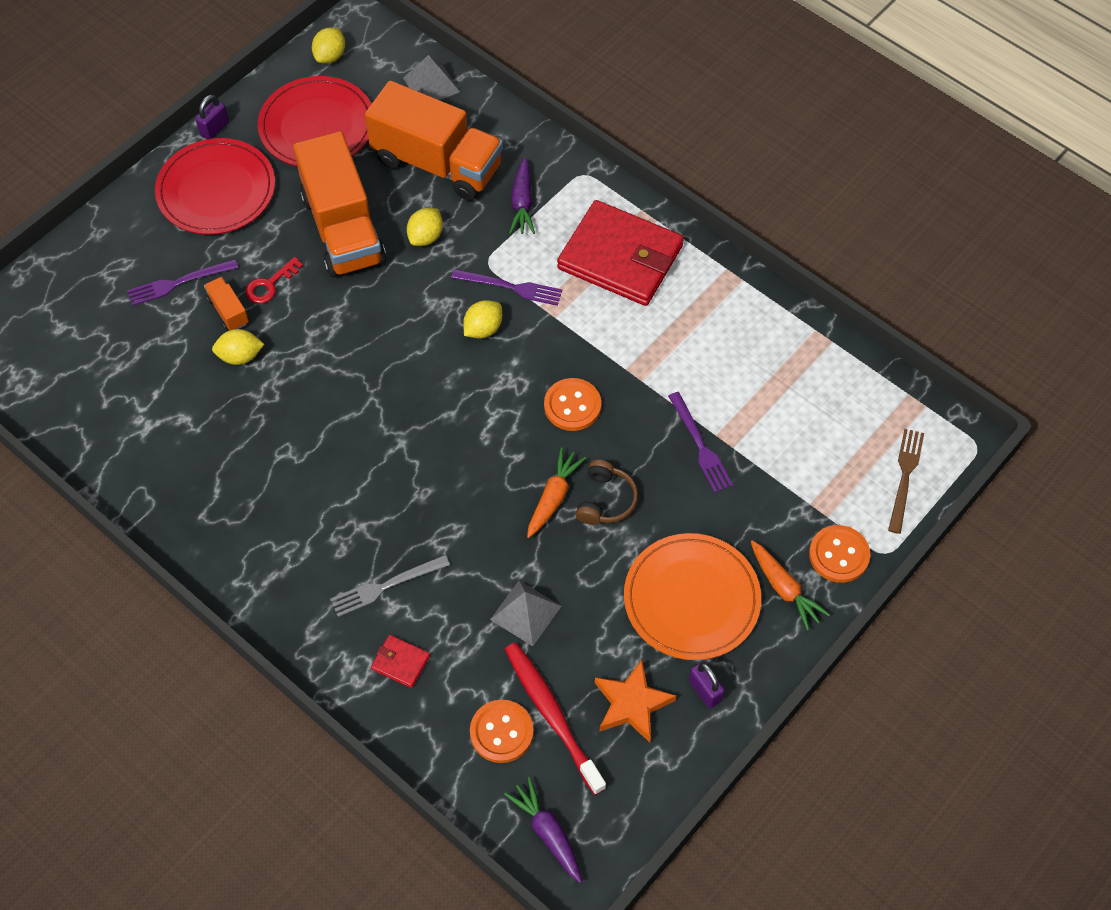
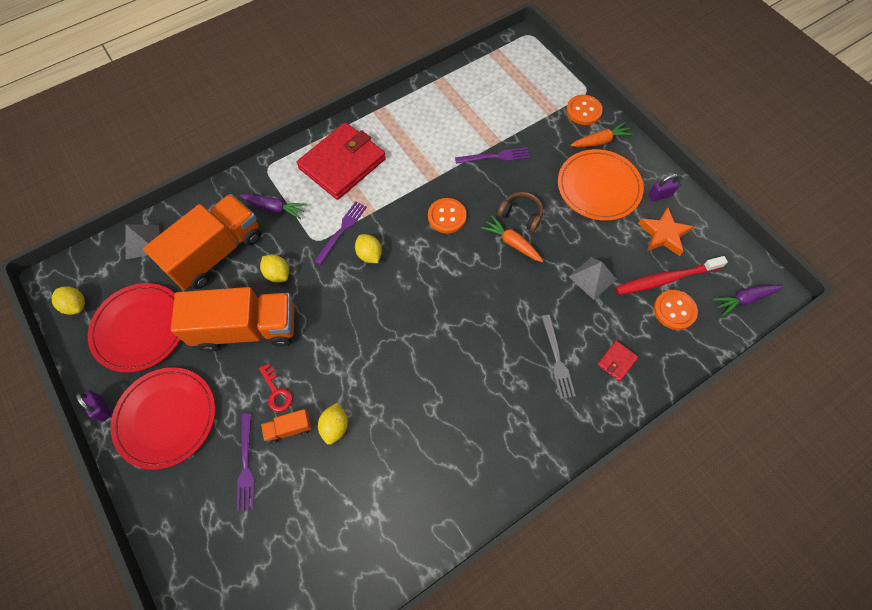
camera: 75 degrees left, 5 degrees up
brown fork [888,429,924,534] -> none

